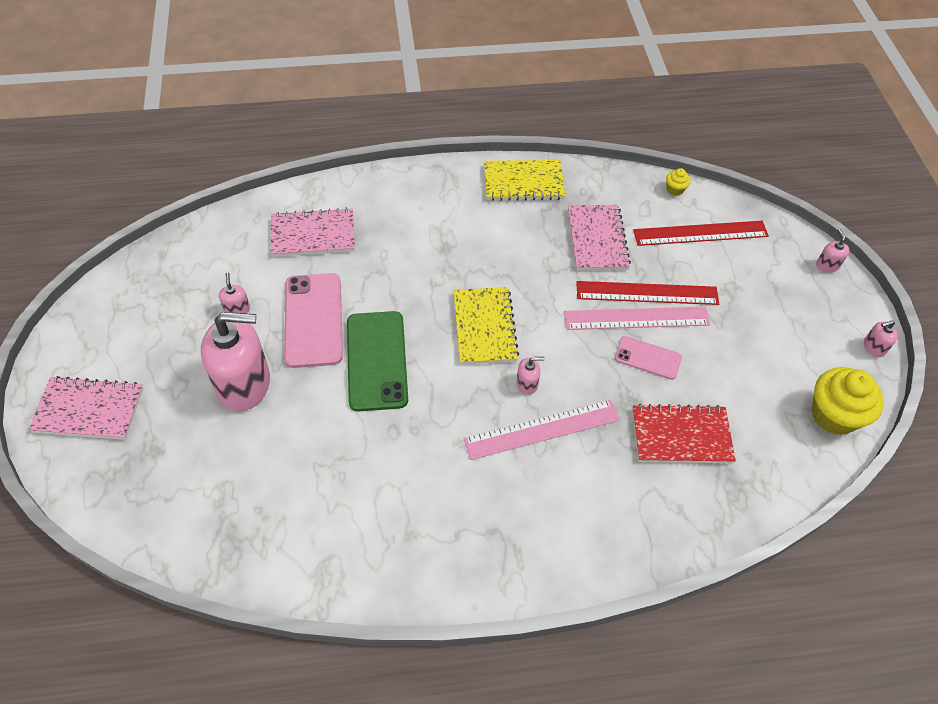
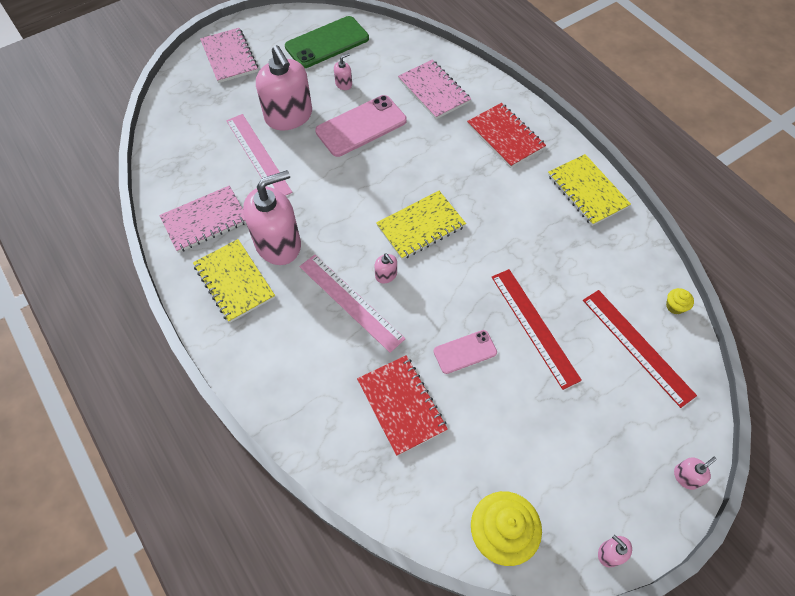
camera: 65 degrees right, 5 degrees up
green phone [347,311,408,412] -> green phone moved to [285,16,369,68]
pink ruler [564,307,710,330] -> pink ruler moved to [226,114,292,196]
pink notebook [568,205,631,271] -> pink notebook moved to [159,185,246,253]
pink phone [615,336,682,380] -> pink phone turned 75 degrees clockwise [433,330,497,374]
none -> yellow notebook [193,239,275,323]
none -> pink soap dispenser [243,170,301,265]
none -> red notebook [467,103,546,168]

